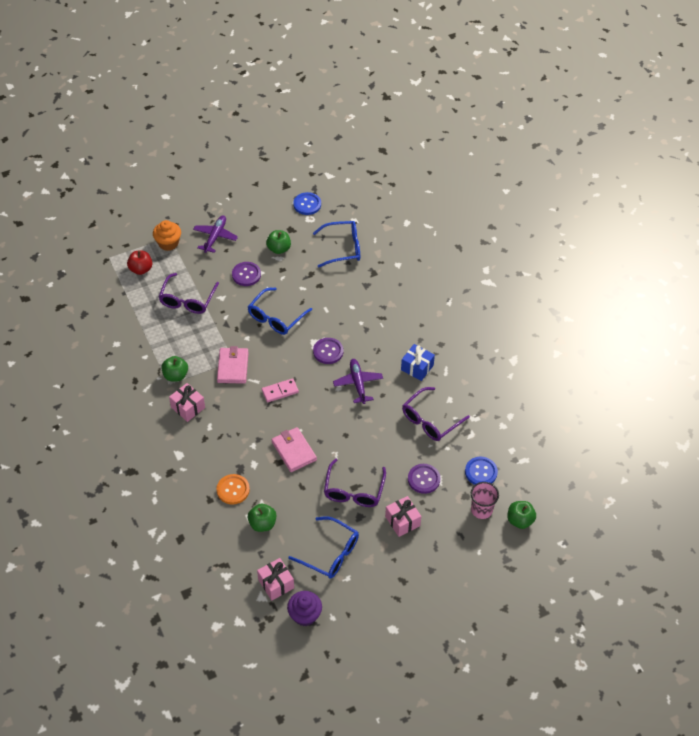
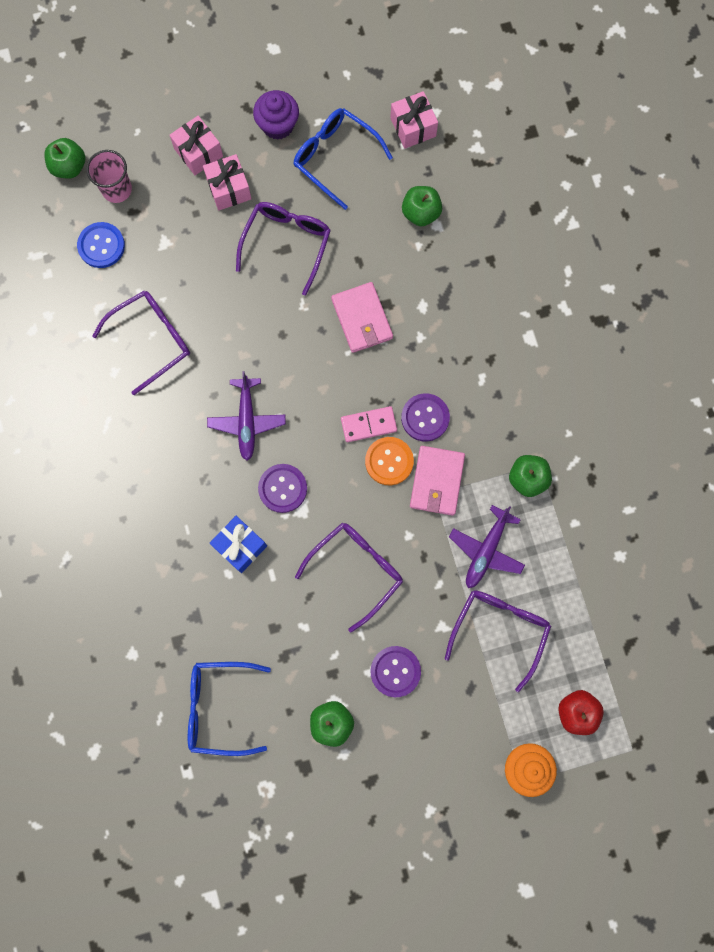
camera: 170 degrees left, 25 degrees up
pink gift [169,383,205,422] -> pink gift moved to [170,116,223,175]
purple plane [193,215,238,253] -> purple plane moved to [449,505,525,588]
orange button [217,474,250,505] -> orange button moved to [365,437,414,485]
blue glasses [248,288,312,335] -> purple glasses [295,523,403,632]
purple cupcake [287,591,322,626] -> purple cupcake moved to [253,90,299,140]
blue button [293,192,321,215] -> none
blue gift [401,344,435,381] -> blue gift moved to [210,516,267,573]
purple button [408,464,440,494] -> purple button moved to [401,393,450,442]

